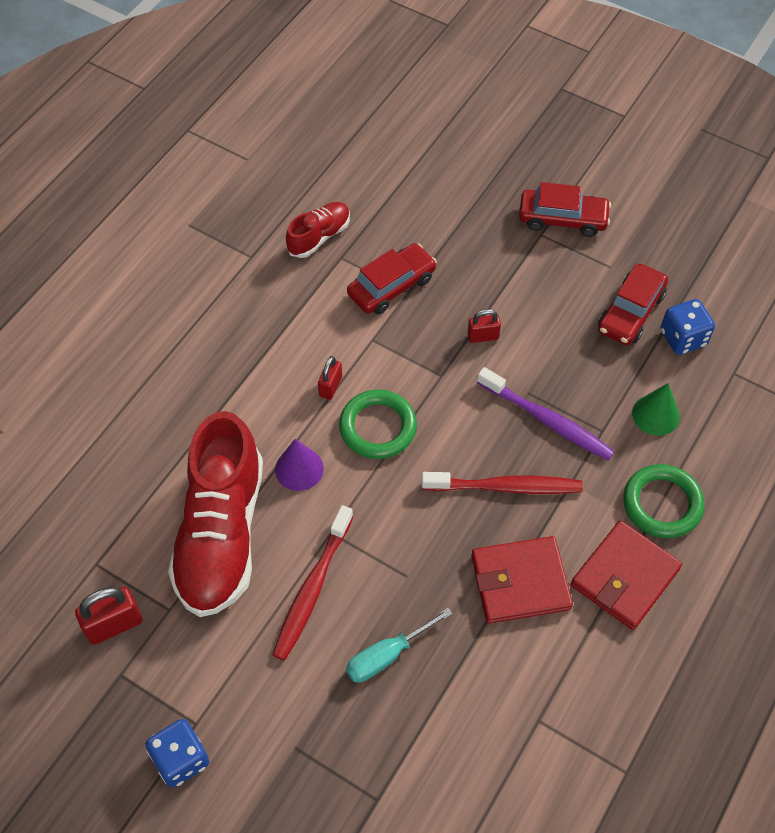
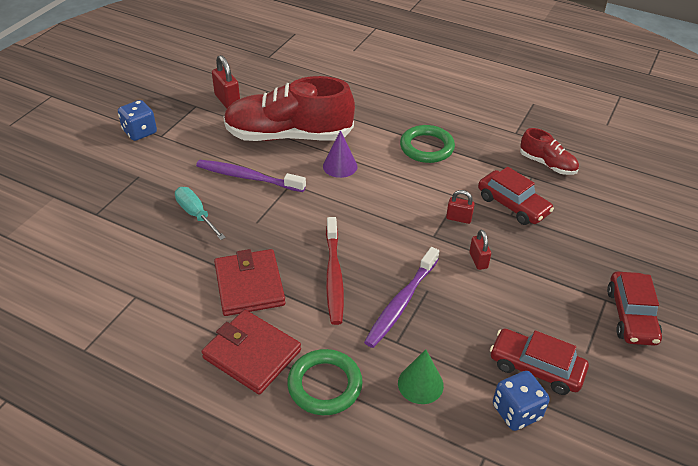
camera: 85 degrees right, 15 degrees down
red toothbrush [272,505,353,661] -> purple toothbrush [196,160,306,192]
red padlock [318,356,342,400] -> red padlock moved to [446,190,475,224]
green ring [339,390,417,459] -> green ring moved to [400,125,455,163]

